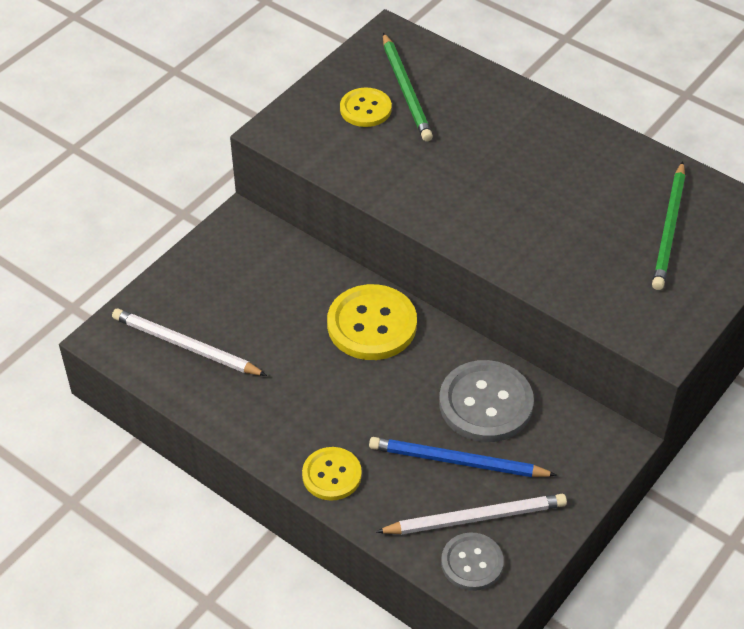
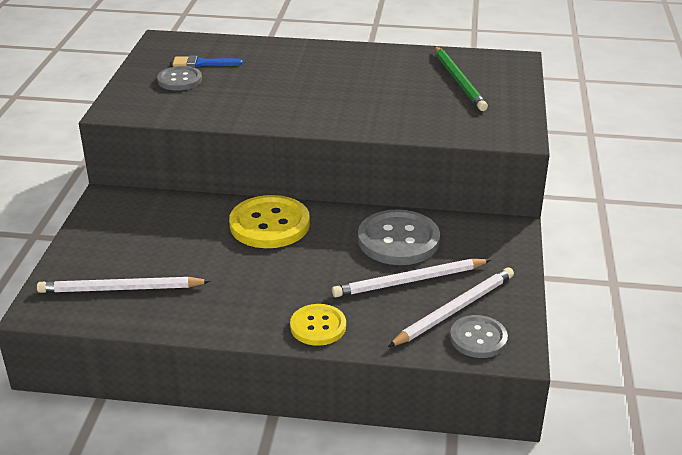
camera: 30 degrees left, 15 degrees down
yellow button [340,88,392,127] -> grey button [157,66,202,91]
blue pencil [369,437,557,477] -> white pencil [332,259,491,297]
green pencil [383,33,433,141] -> blue brush [172,55,243,68]

